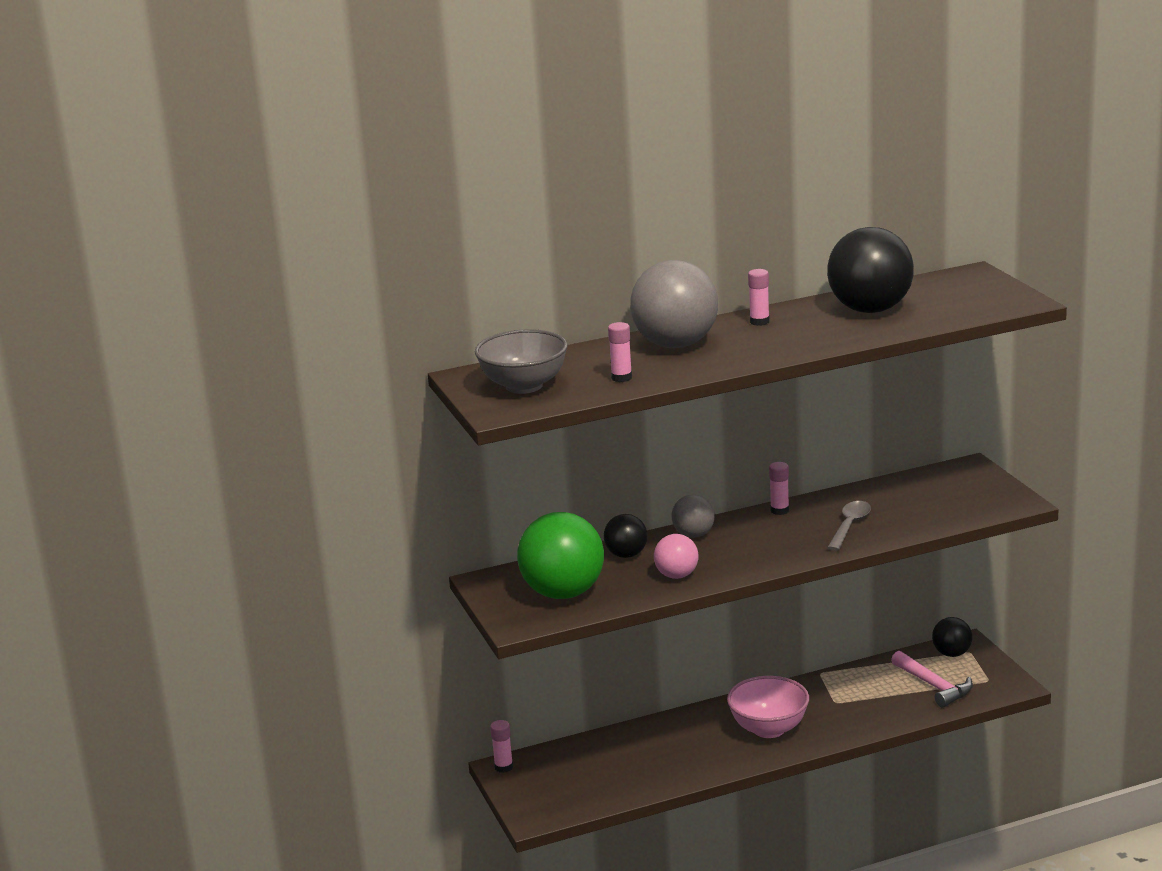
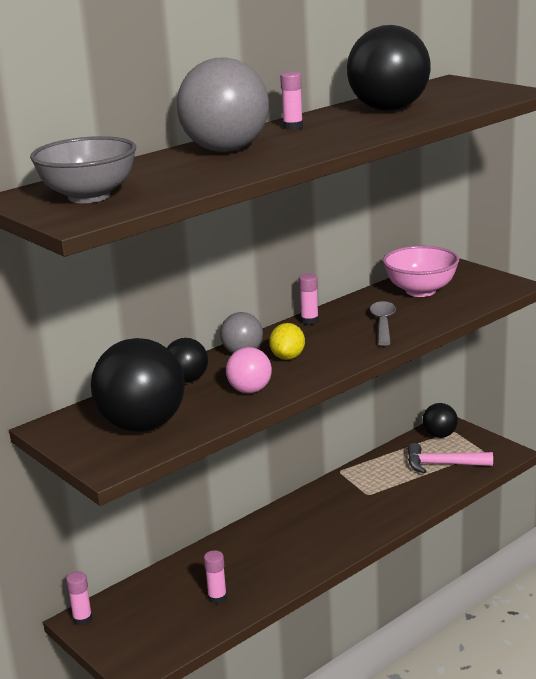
camera: 20 degrees left, 0 degrees up
green ball [517,512,604,599] -> black ball [91,338,185,432]
pink glue stick [608,322,632,382] -> pink glue stick moved to [204,550,227,604]
pink bowl [727,676,809,738] -> pink bowl moved to [383,246,459,297]
pink hammer [891,651,973,707] -> pink hammer turned 150 degrees clockwise [408,443,493,474]
none -> yellow lemon [269,323,305,360]

